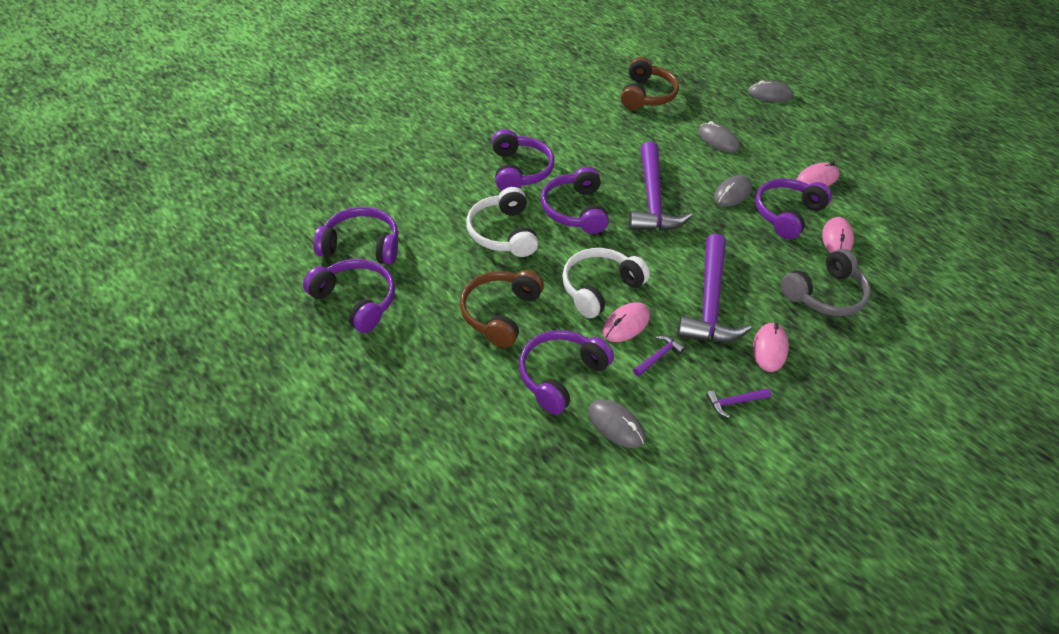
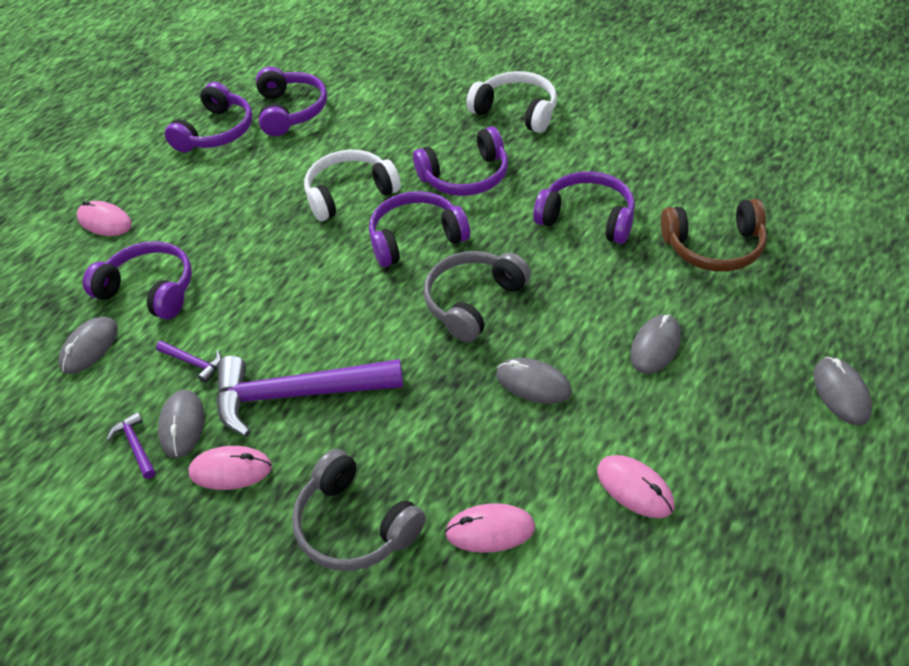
camera: 80 degrees right, 0 degrees up
brown headphones [460,270,544,348] -> none
white headphones [562,248,650,318] -> white headphones moved to [466,71,557,133]
pink mouse [602,302,650,342] -> pink mouse moved to [77,201,132,236]
purple hammer [629,142,692,231] -> grey headphones [424,251,531,343]
purple headphones [755,178,832,240] -> purple headphones moved to [533,171,635,244]
none -> grey mouse [158,390,205,458]

